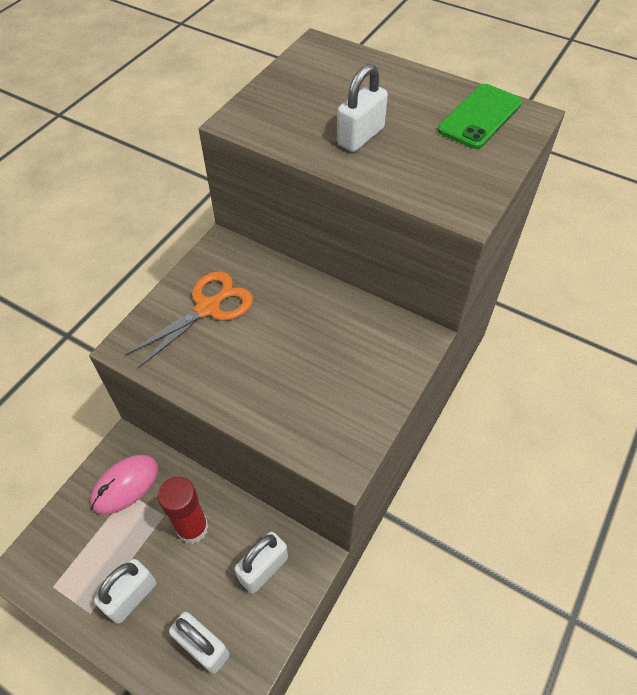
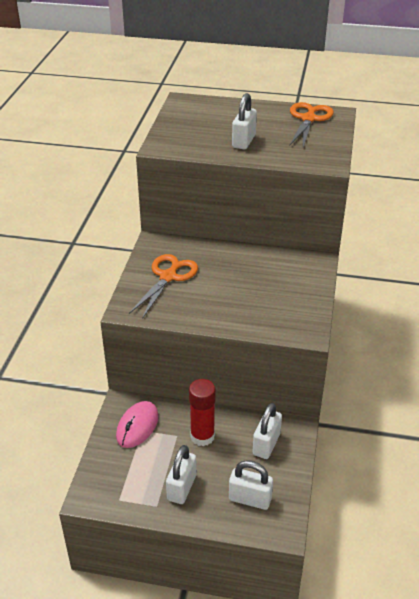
camera: 20 degrees left, 15 degrees down
green phone [438,84,522,149] -> orange scissors [290,102,334,147]

